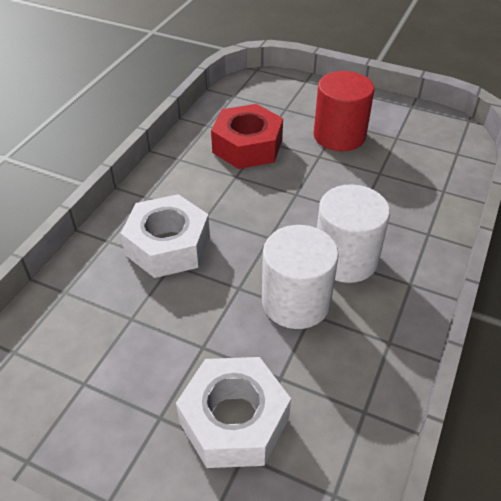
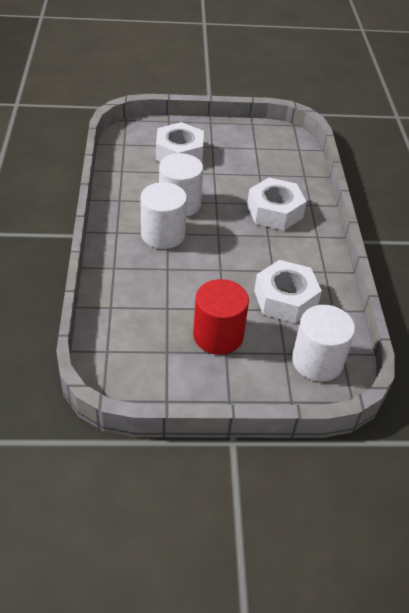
camera: 150 degrees right, 0 degrees up
red nut [211,104,283,169] -> white nut [254,260,322,323]
none -> white cylinder [292,305,355,382]

